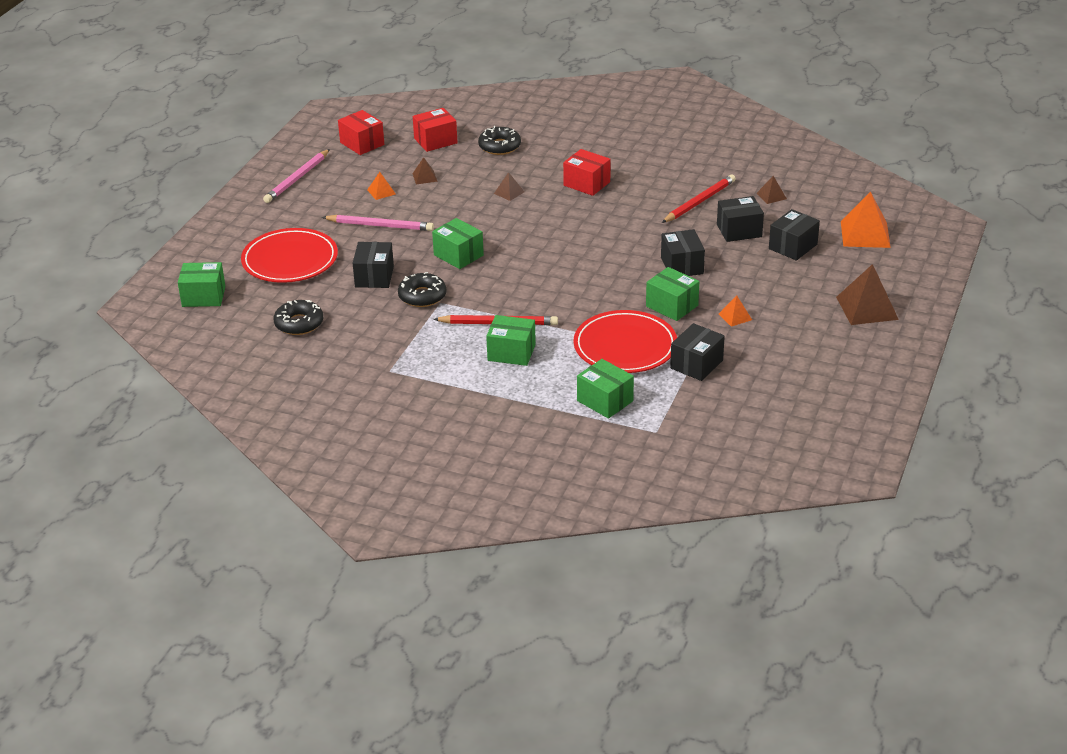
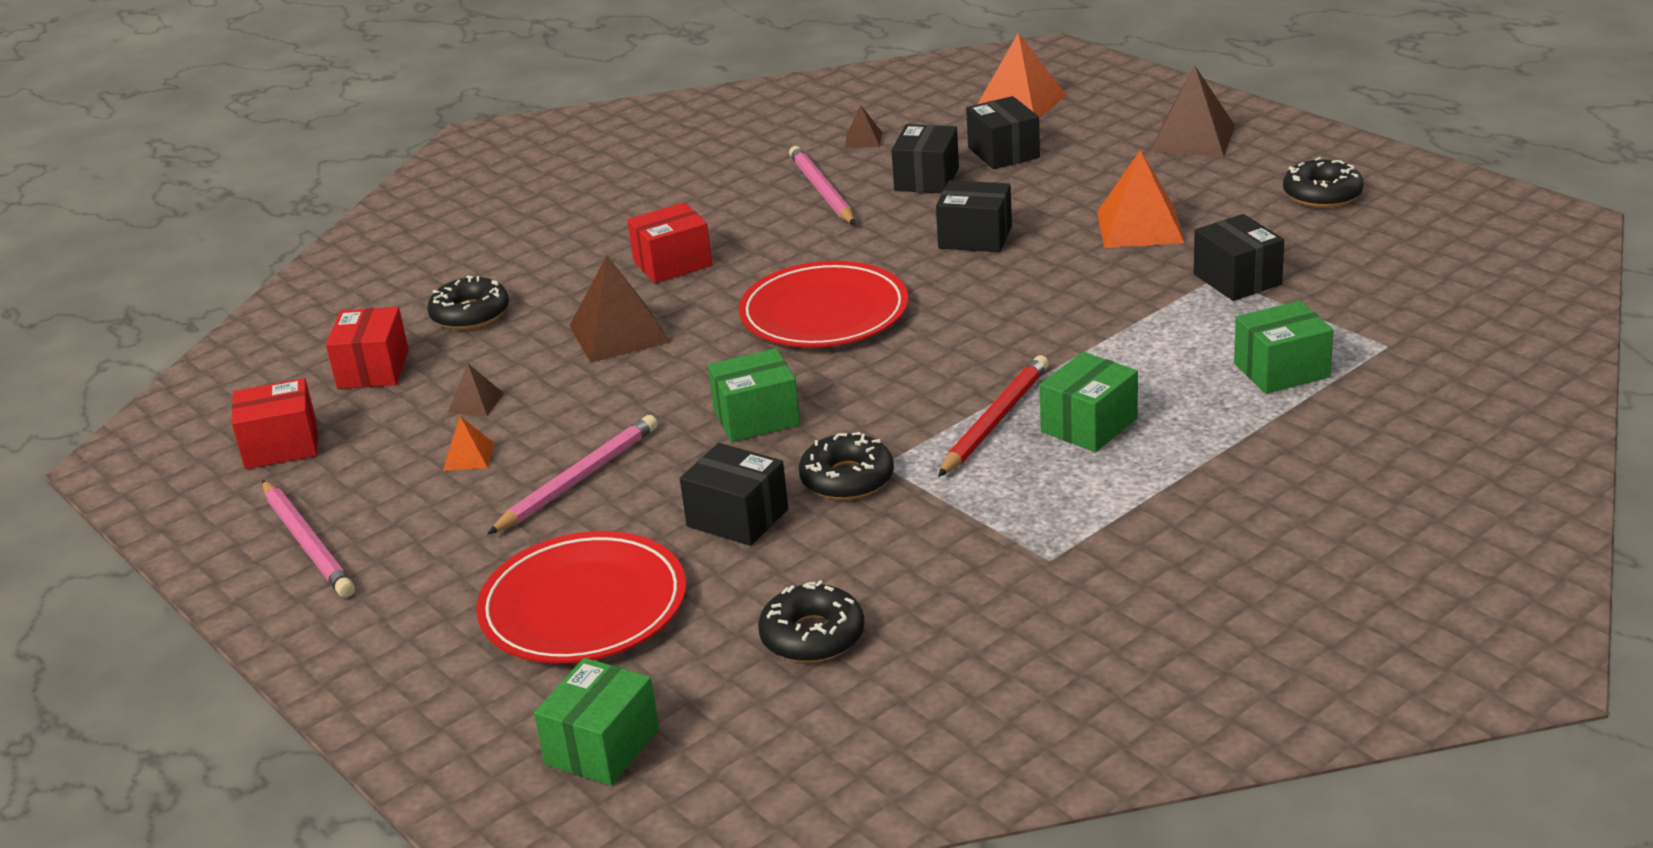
camera: 60 degrees left, 5 degrees down
brown pyramid [494,172,524,201] -> brown pyramid [569,255,670,363], size x2.00
red plate [573,310,677,373] -> red plate moved to [739,261,908,347]
green box [646,267,699,321] -> none
red pencil [662,174,736,223] -> pink pencil [789,146,855,225]
orange pyramid [719,295,752,327] -> orange pyramid [1097,150,1184,248], size x2.00
none -> black donut [1283,157,1364,208]

